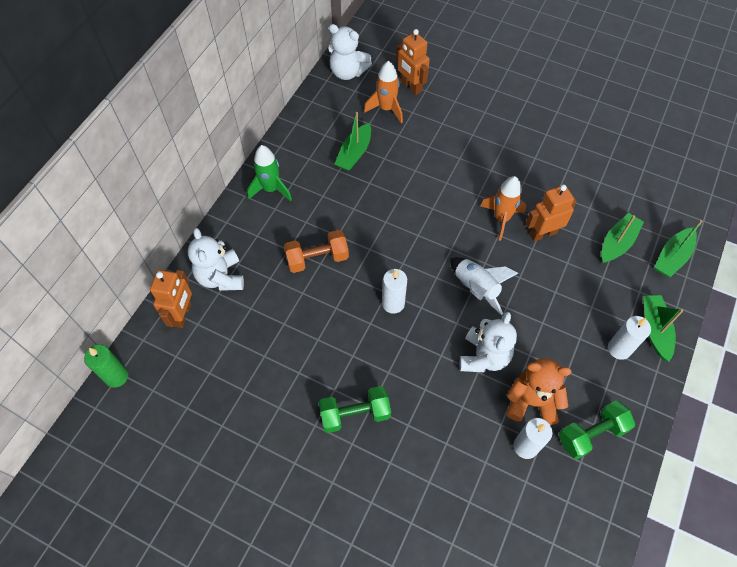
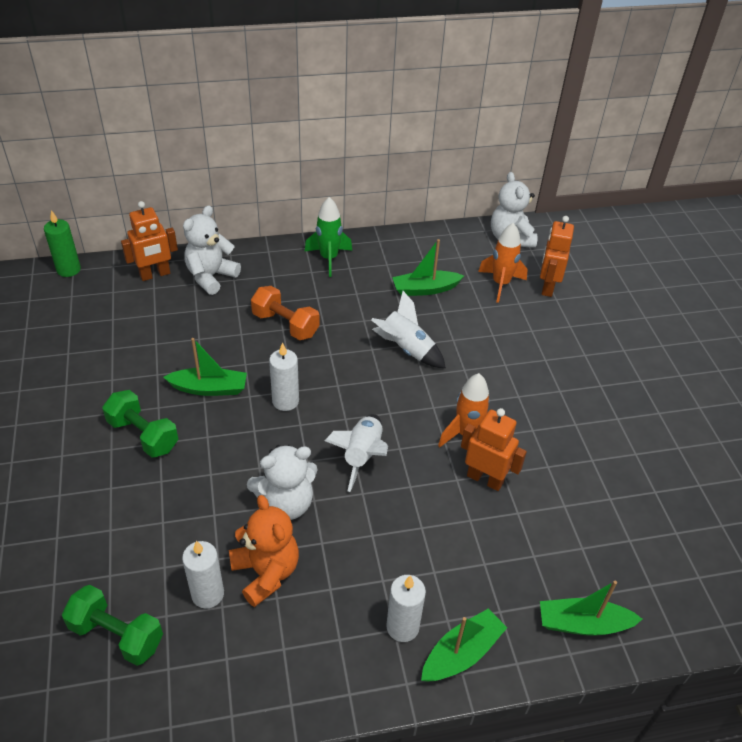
camera: 50 degrees right, 15 degrees down
green dumbbell [559,400,635,459] -> green dumbbell moved to [62,585,163,666]
green boat [601,213,644,263] -> green boat moved to [163,338,247,396]
none -> white rocket [371,291,446,368]

